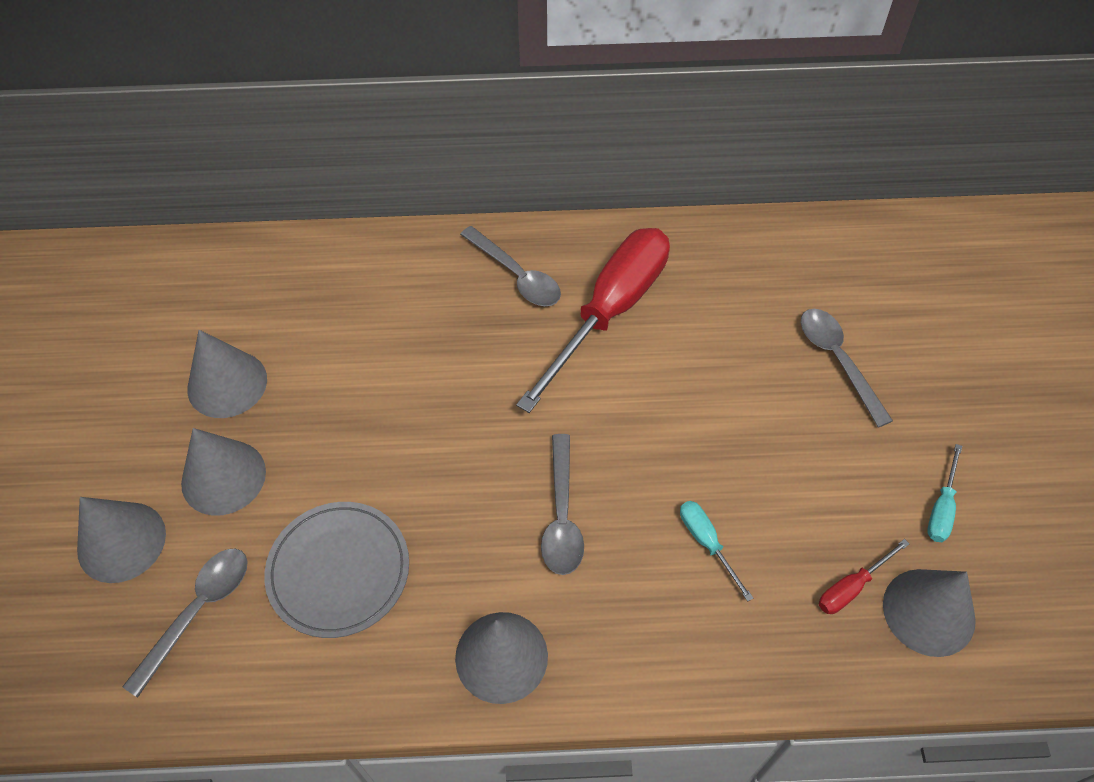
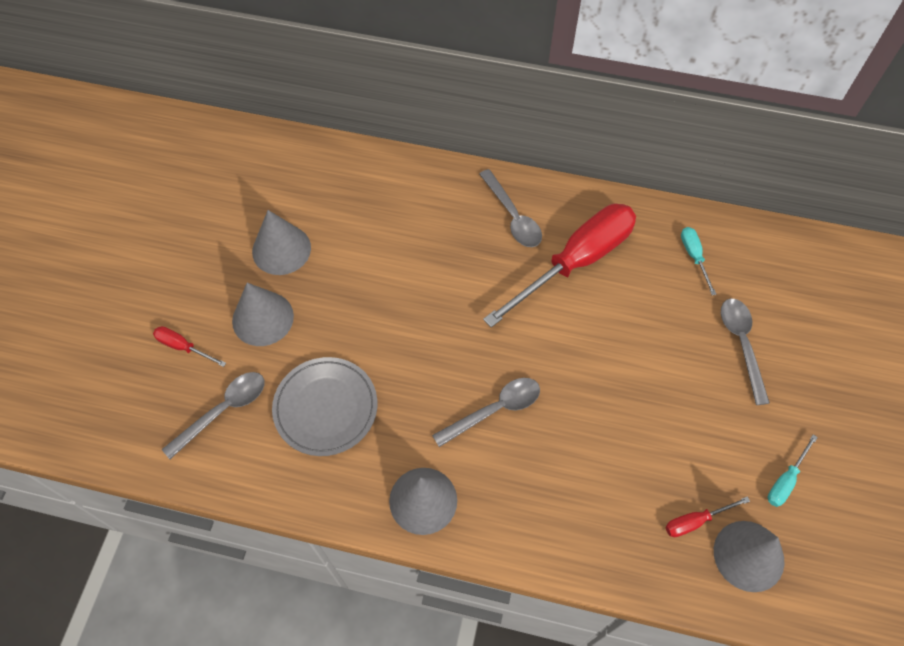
camera: 15 degrees right, 5 degrees up
grey cone [77,497,166,583] -> red screwdriver [153,326,226,367]
grey spoon [541,434,584,575] -> grey spoon turned 135 degrees counterclockwise [432,378,540,447]
turquoise screwdriver [680,501,753,602] -> turquoise screwdriver moved to [681,227,716,295]

